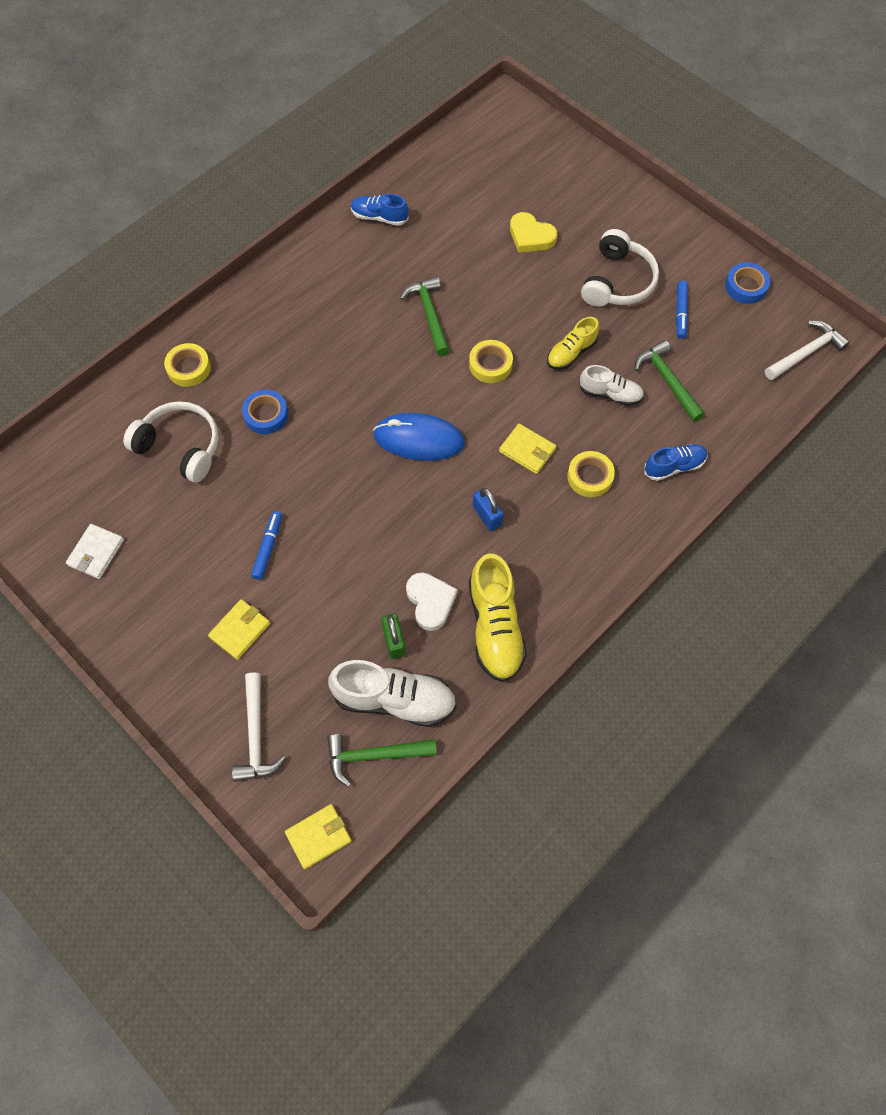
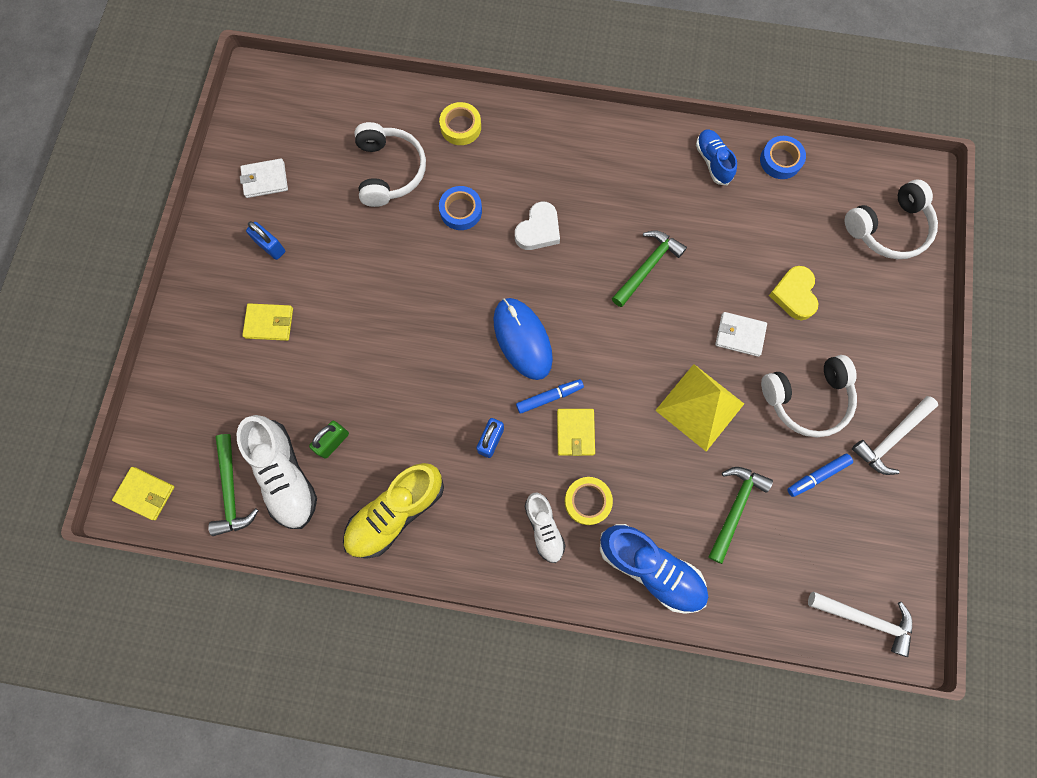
camera: 55 degrees right, 10 degrees up
white hammer [232,672,286,782] -> white hammer moved to [852,396,938,475]
blue marker [251,511,282,580] -> blue marker moved to [516,379,584,414]
green hammer [327,734,437,787] -> green hammer turned 150 degrees counterclockwise [208,434,259,536]
white heart [406,572,458,631] -> white heart moved to [515,201,560,250]
yellow tape [469,340,513,383] -> none
yellow shoe [547,317,599,370] -> yellow pyramid [655,364,744,451]
white shoe [579,365,644,406] -> white shoe moved to [524,492,566,563]
blue shoe [645,444,708,481] -> blue shoe [600,524,708,614], size x1.68
blue tape [725,262,770,304] -> blue tape moved to [760,136,806,179]
none -> blue padlock [246,221,285,260]
none -> white wallet [715,312,767,357]
none -> white headphones [845,180,938,259]

